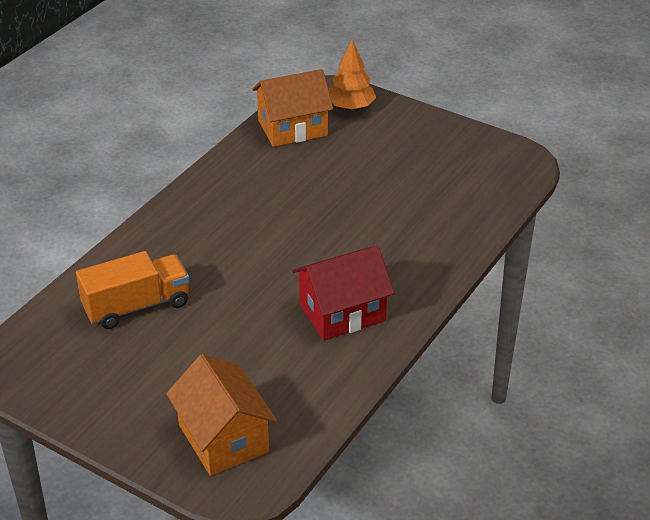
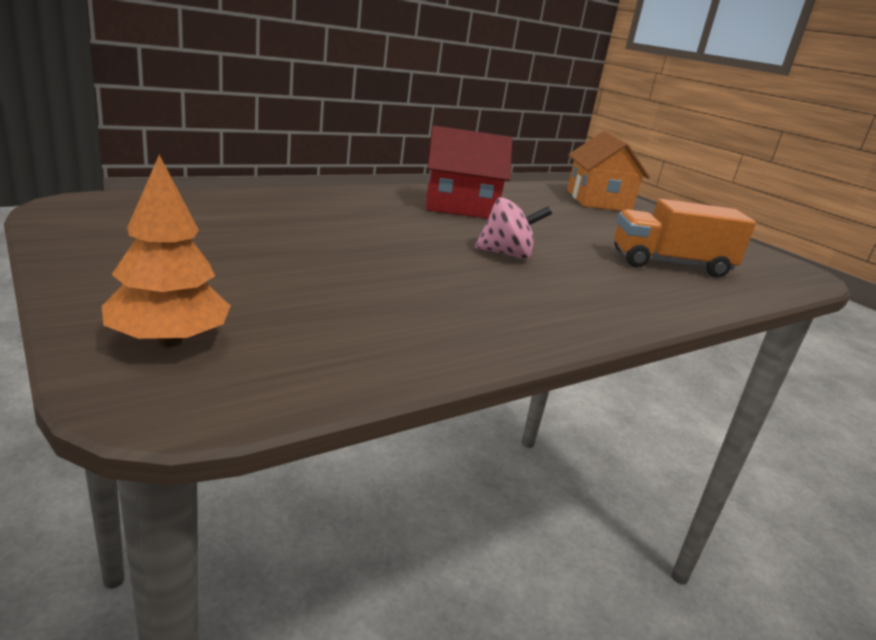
camera: 160 degrees left, 15 degrees down
orange house [252,69,333,147] -> none
none -> pink spinning top [475,197,552,259]

